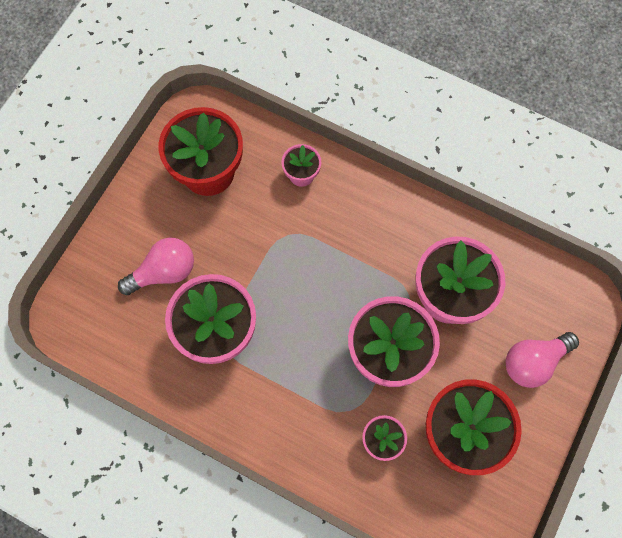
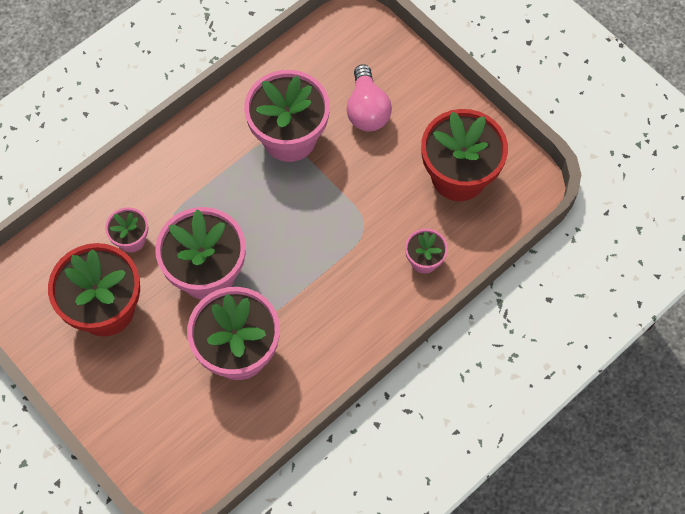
camera: 110 degrees right, 5 degrees down
pink light bulb [505,332,579,388] -> none

